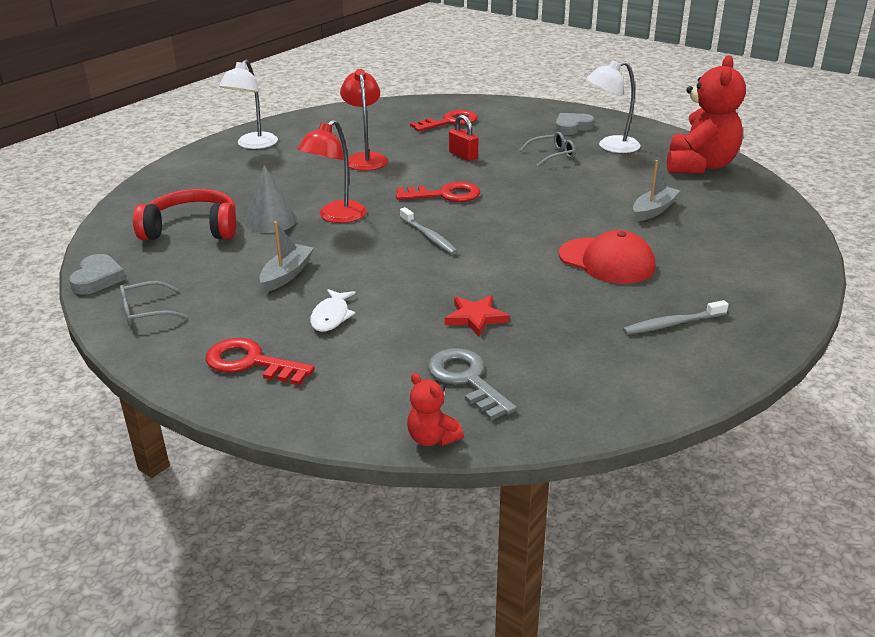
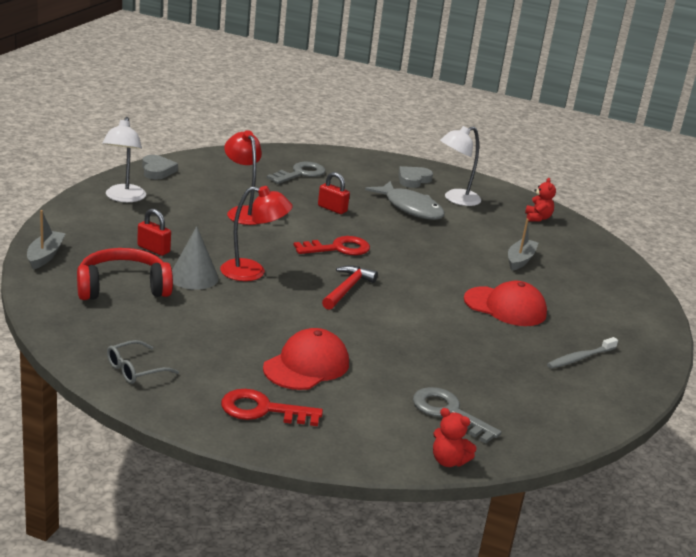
camera: 20 degrees left, 5 degrees down
grey heart [69,254,126,295] -> grey heart moved to [142,155,178,180]
grey boat [259,221,314,292] -> grey boat moved to [27,210,66,270]
red lamp [297,120,367,223] -> red lamp turned 105 degrees counterclockwise [220,186,293,281]
white fish [310,289,356,332] -> red cap [263,328,349,390]
grey toothbrush [400,207,458,255] -> red hammer [322,265,378,310]
red key [410,110,478,132] -> grey key [267,162,325,184]
red star [444,295,509,336] -> none
grey glasses [520,132,575,167] -> grey fish [365,181,445,220]
red teddy bear [667,55,746,174] -> red teddy bear [525,178,556,222], size x0.45
none -> red padlock [137,209,171,256]

